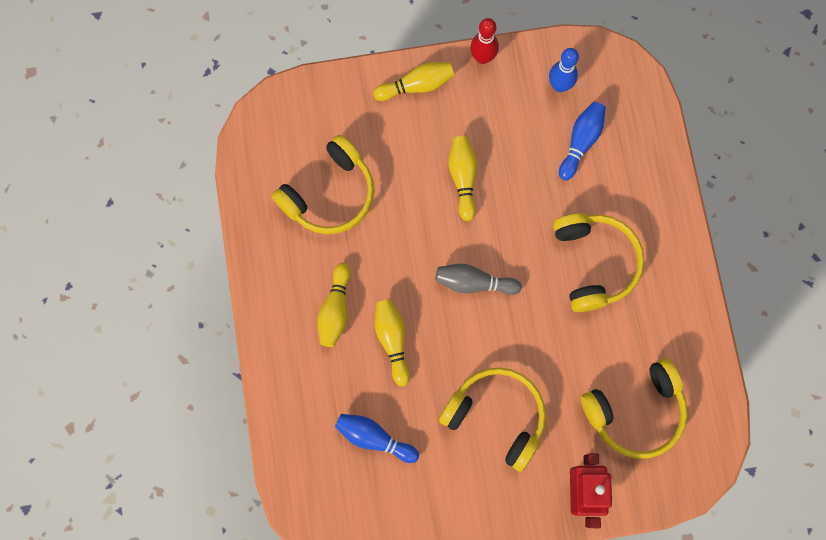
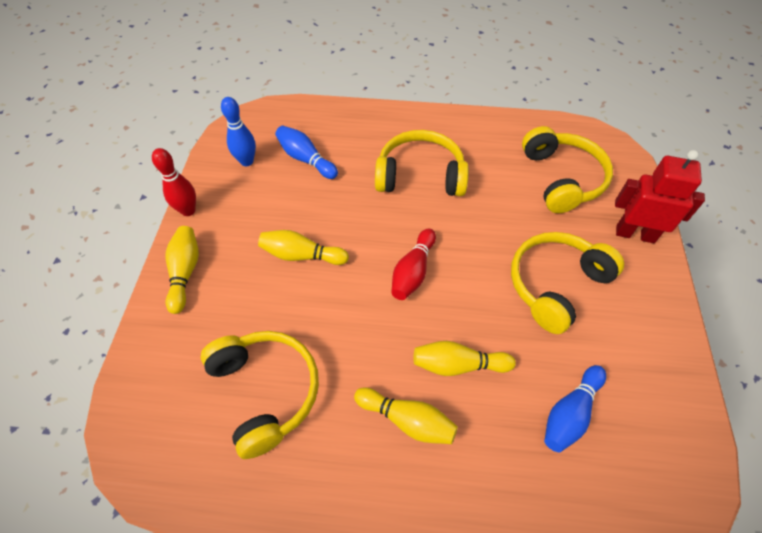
camera: 75 degrees left, 20 degrees down
grey bowling pin [436,264,522,295] -> red bowling pin [391,228,436,300]

